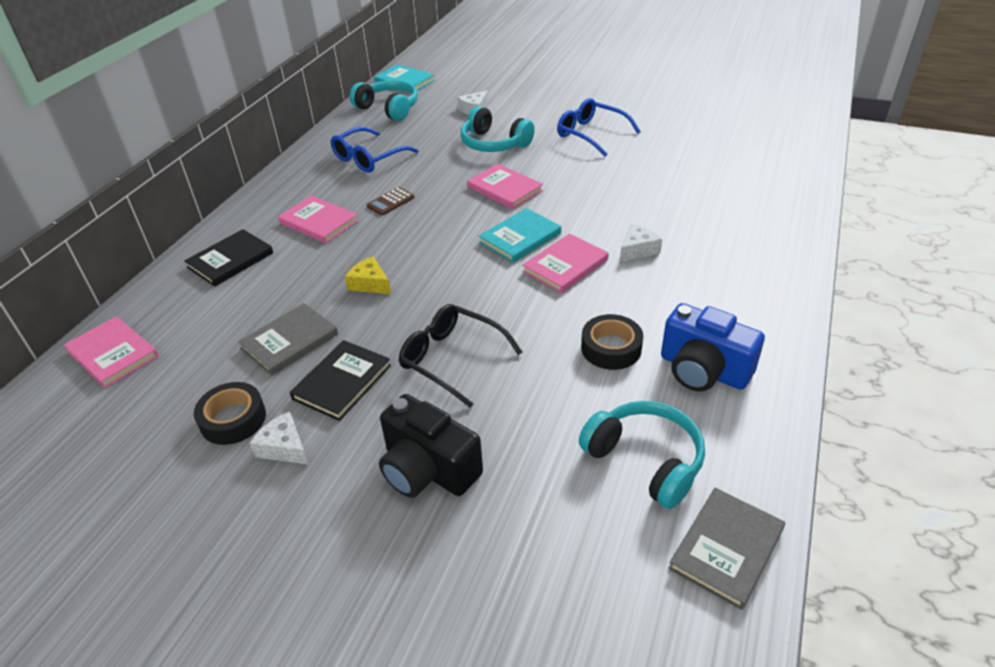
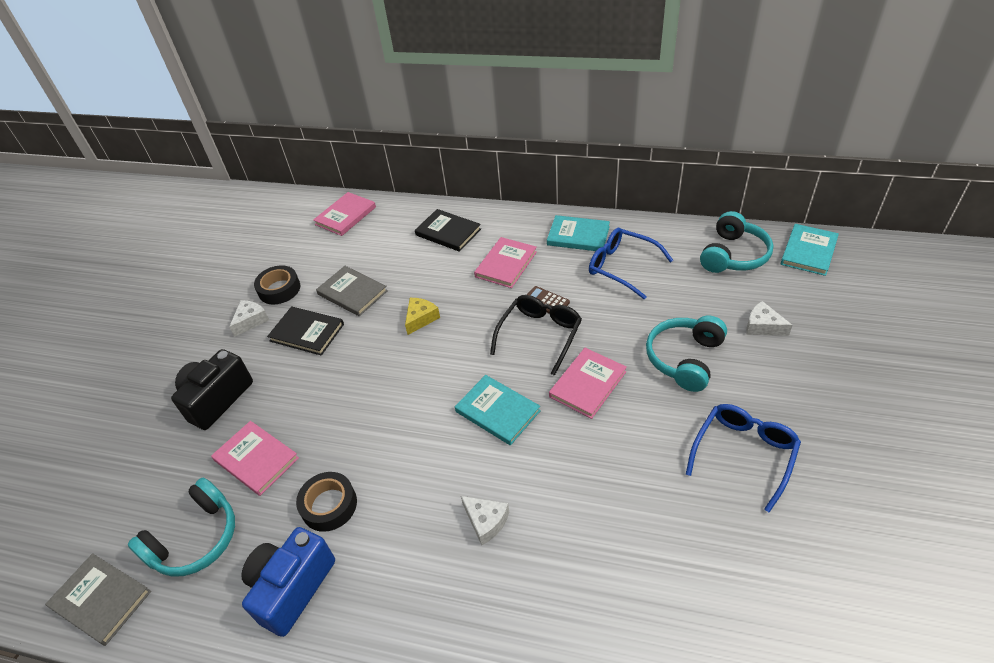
camera: 85 degrees right, 5 degrees up
black glasses [399,304,522,408] -> black glasses moved to [490,295,582,376]
pink book [522,233,609,293] -> pink book moved to [211,421,299,496]
none -> turquoise book [547,215,610,251]

